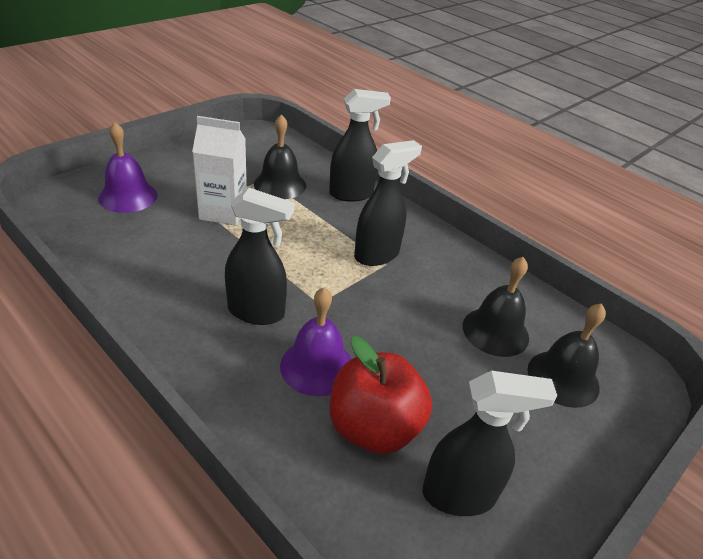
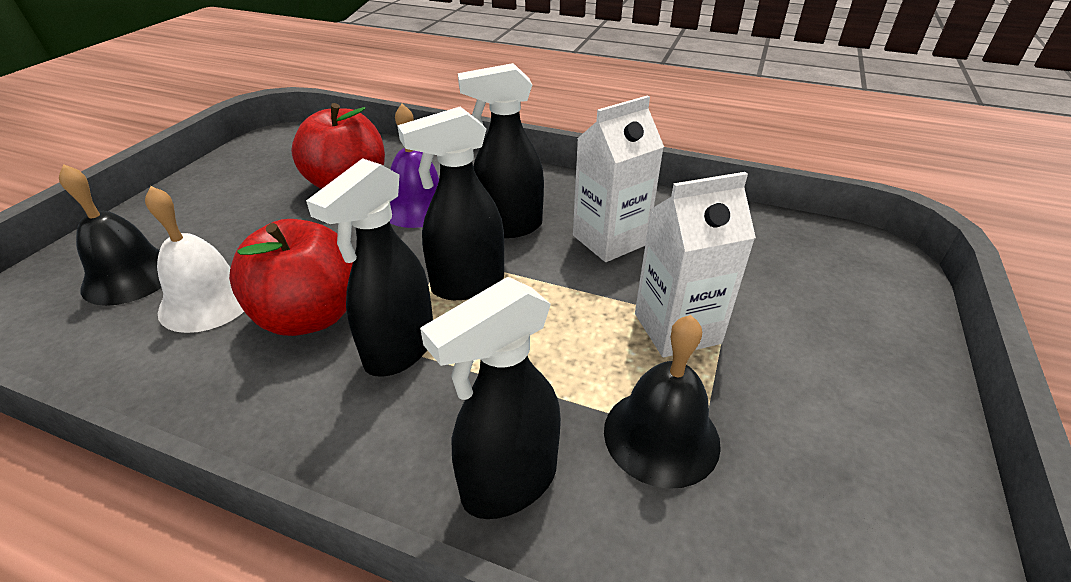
camera: 160 degrees right, 0 degrees up
purple bell [98,122,157,213] -> none
black spray bottle [422,371,557,516] -> black spray bottle moved to [397,107,504,300]
black bell [463,257,529,357] -> white bell [145,186,244,333]
none -> red apple [229,219,353,336]
none -> white carton [573,95,664,262]

